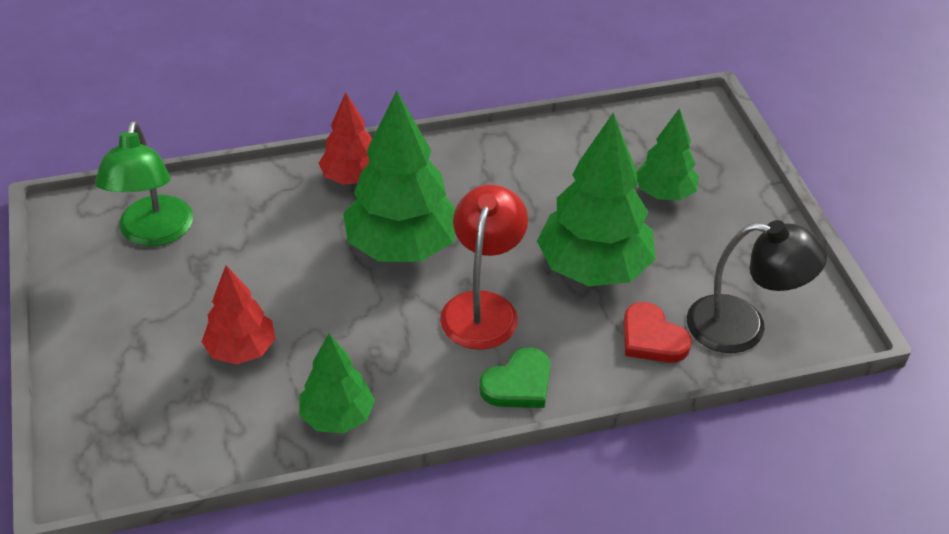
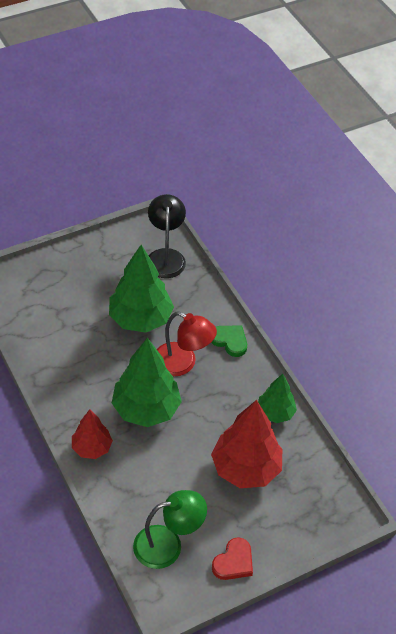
camera: 105 degrees left, 5 degrees up
red tree [202,265,275,365] -> red tree [211,400,282,488], size x1.73
red lamp [440,185,528,350] -> red lamp turned 150 degrees counterclockwise [157,312,217,376]
red heart [623,302,692,363] -> red heart moved to [212,537,253,580]
green tree [636,108,699,200] -> none

